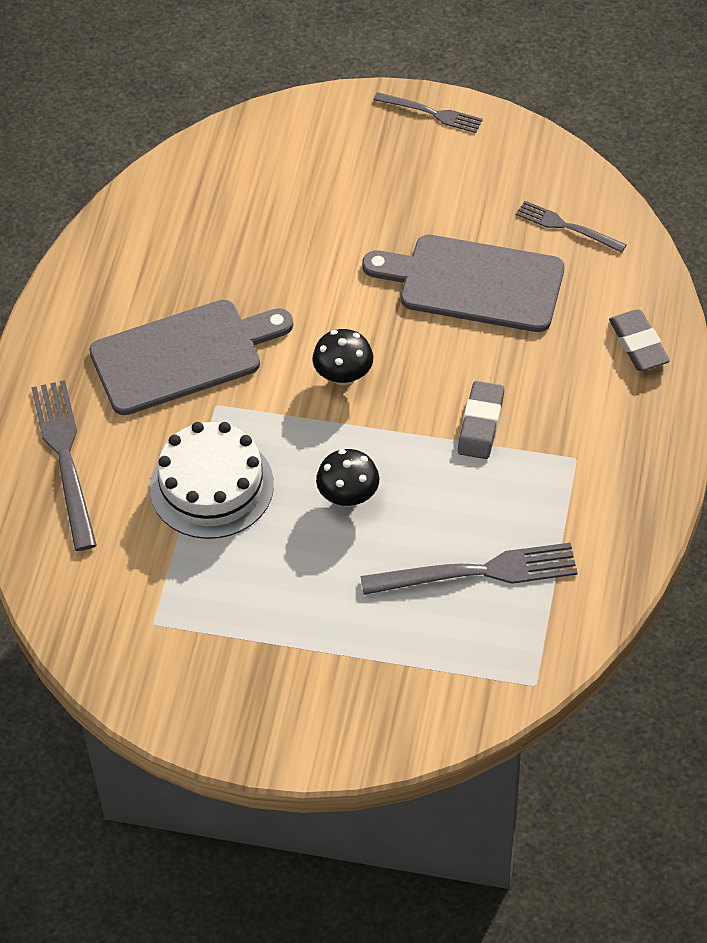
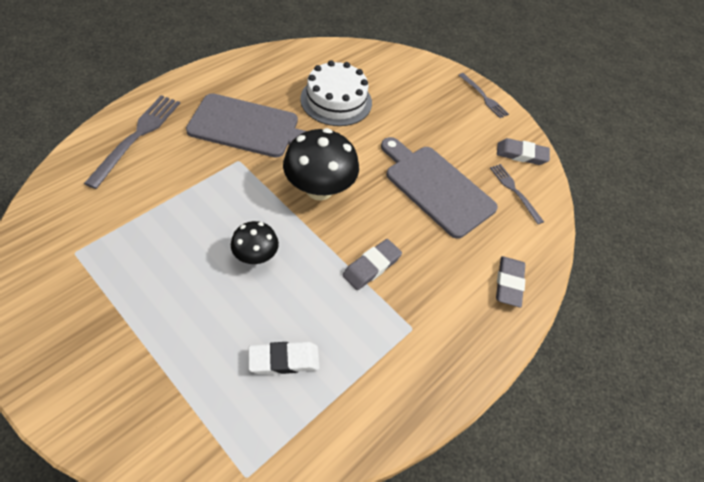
camera: 25 degrees right, 0 degrees up
white cake [150,422,274,539] -> white cake moved to [300,60,372,126]
black mushroom [312,329,373,386] -> black mushroom [283,128,359,200], size x1.75
grey fork [360,543,577,595] -> white eraser [249,342,320,374]
none -> grey eraser [497,138,550,165]

